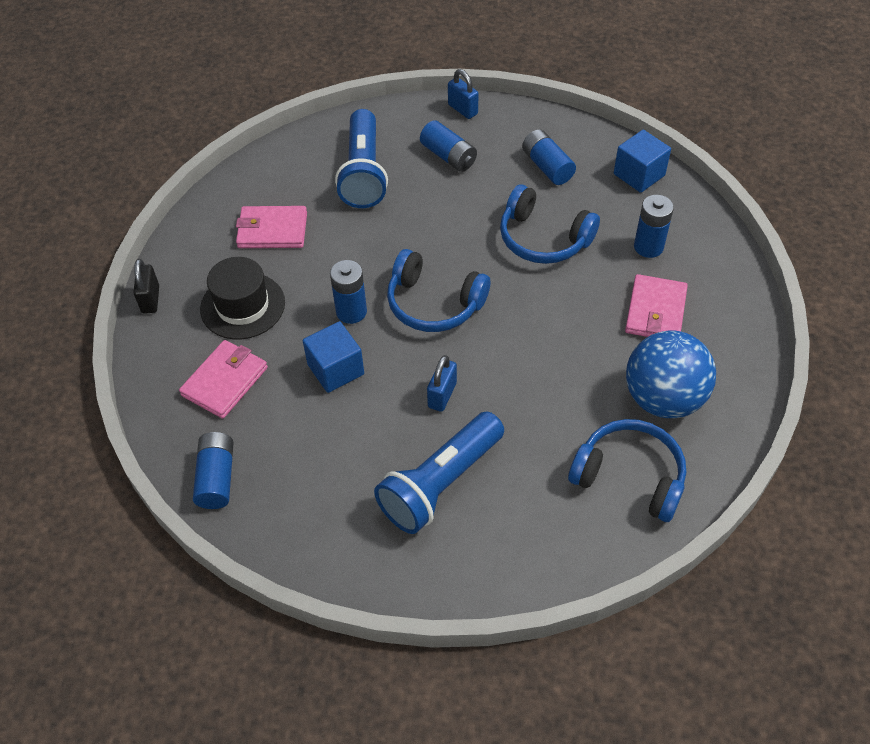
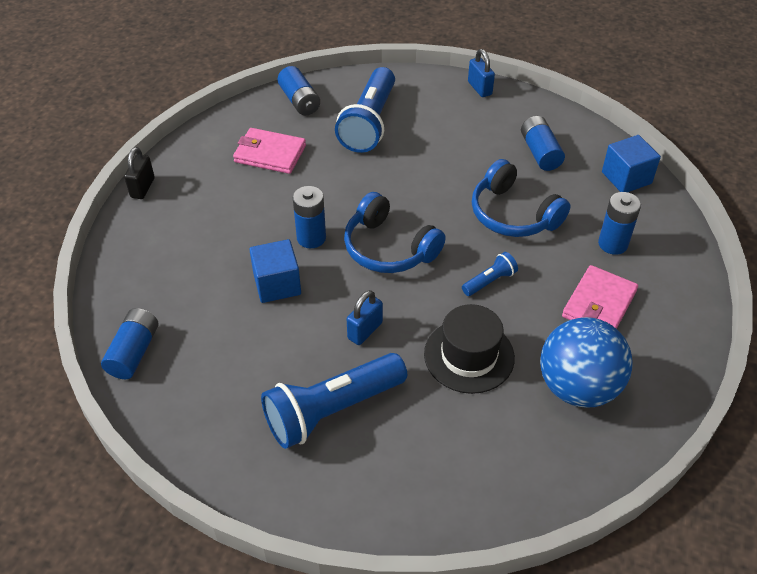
camera: 15 degrees right, 5 degrees down
pink wallet [179,340,268,419] -> none
black hat [200,257,285,339] -> black hat moved to [424,304,515,394]
blue battery [420,120,477,172] -> blue battery moved to [277,66,320,115]
blue headphones [568,419,686,522] -> none
none -> blue flashlight [462,252,518,296]

